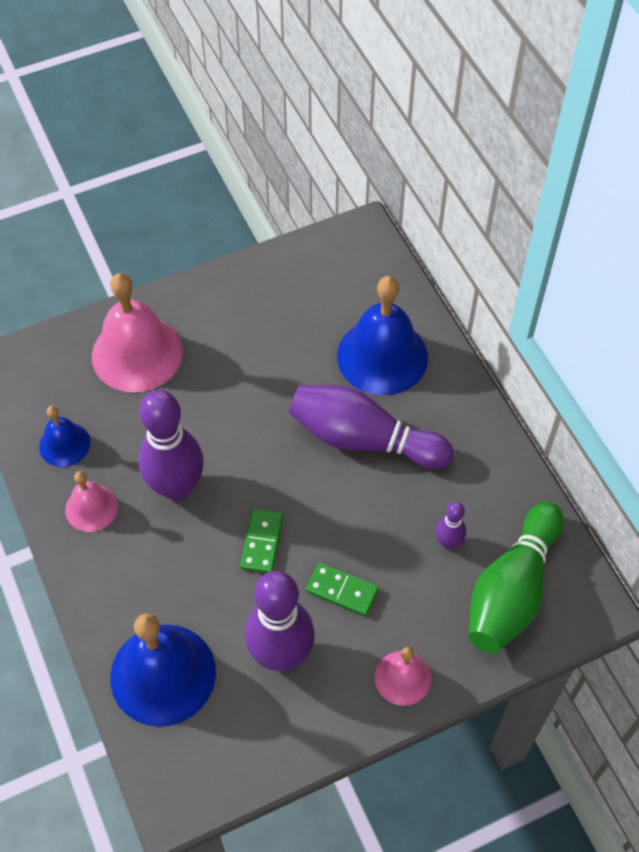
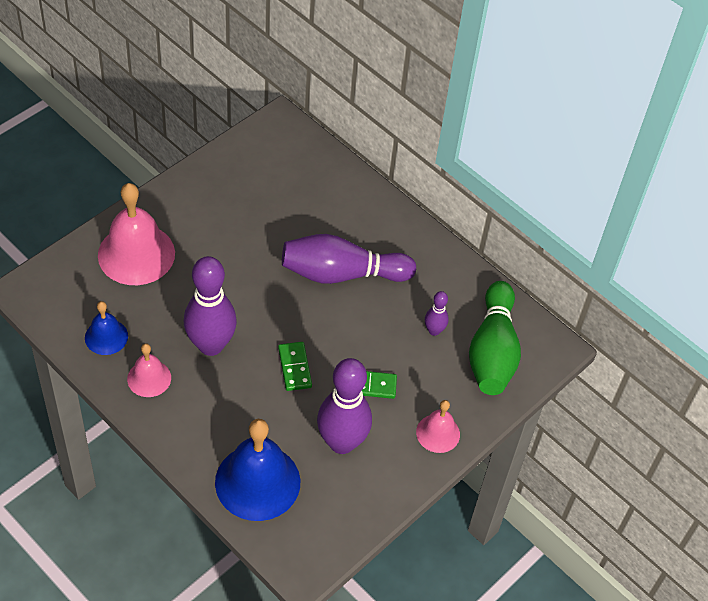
camera: 25 degrees left, 5 degrees down
blue bell [337,276,428,395] -> none

